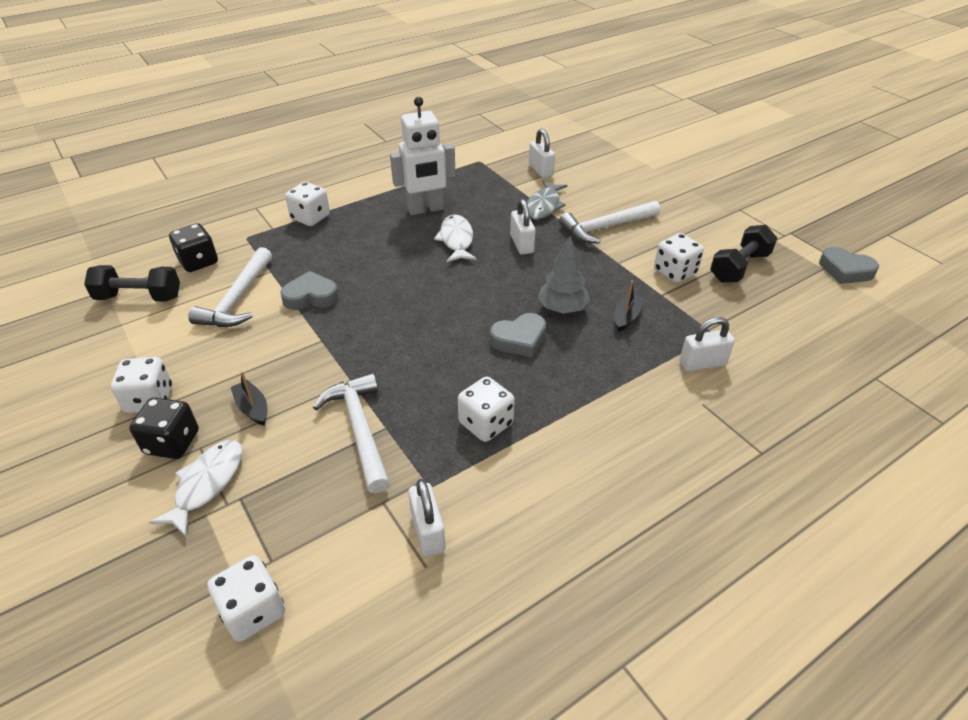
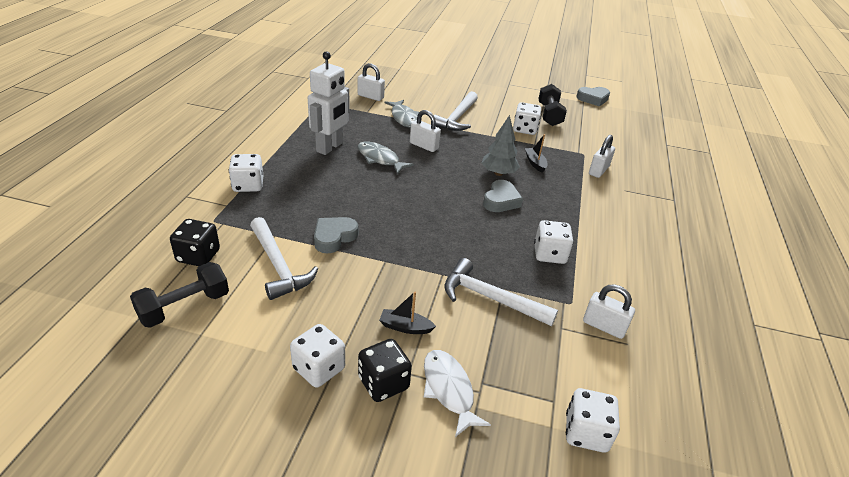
camera: 45 degrees left, 5 degrees down
white fish [434,215,477,262] -> grey fish [358,142,414,175]

